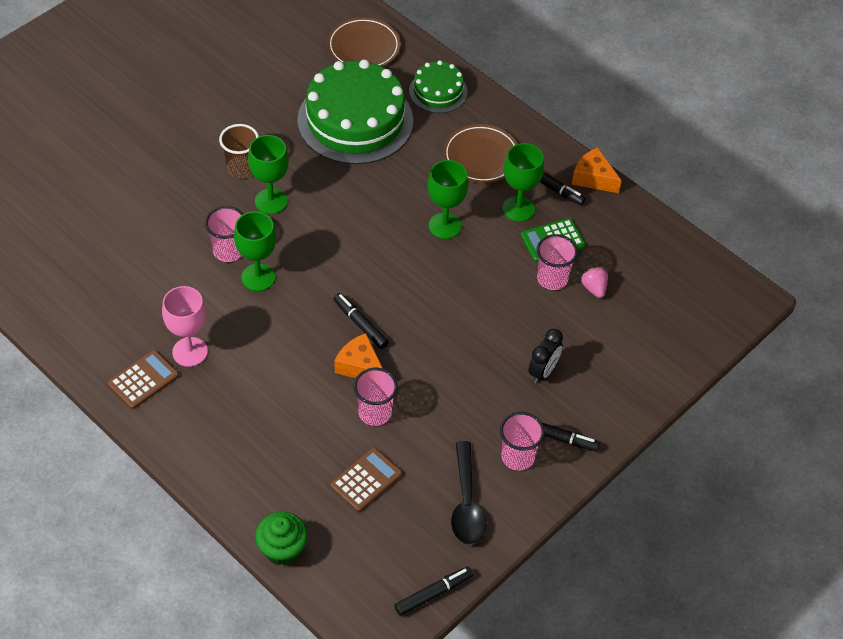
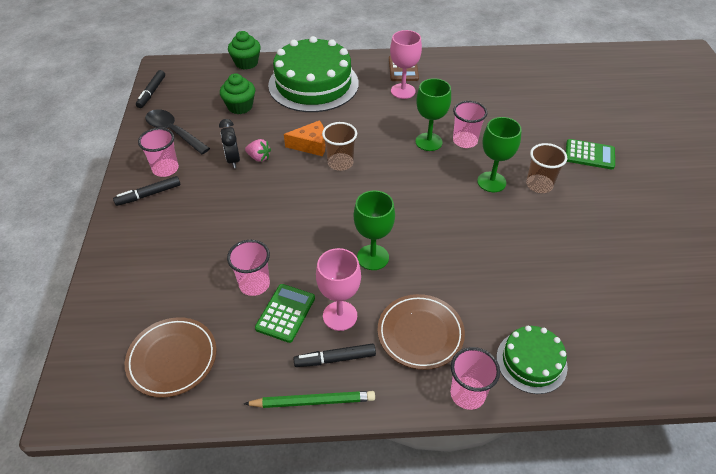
camera: 135 degrees right, 5 degrees down
green cake [297,59,413,164] -> green cake moved to [268,36,359,112]
brown plate [327,17,401,67] -> brown plate moved to [125,317,216,398]
brown calculator [330,447,403,512] -> green cupcake [220,73,255,114]
black marker [333,293,389,349] -> brown cup [322,122,357,171]
pink cup [353,368,398,426] -> pink cup moved to [450,347,500,410]
green goblet [502,143,544,222] -> pink goblet [316,248,361,331]
black clock [528,329,563,383] -> black clock moved to [219,119,240,168]
orange cheese [572,147,622,193] -> green pencil [244,391,375,408]
pink strawberry [581,267,608,298] -> pink strawberry moved to [245,139,271,162]
none -> green calculator [566,139,615,169]

